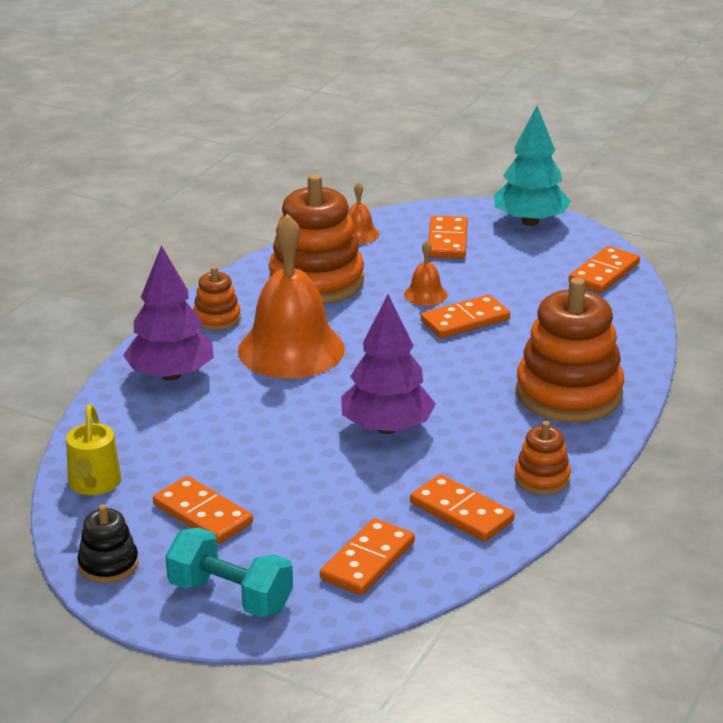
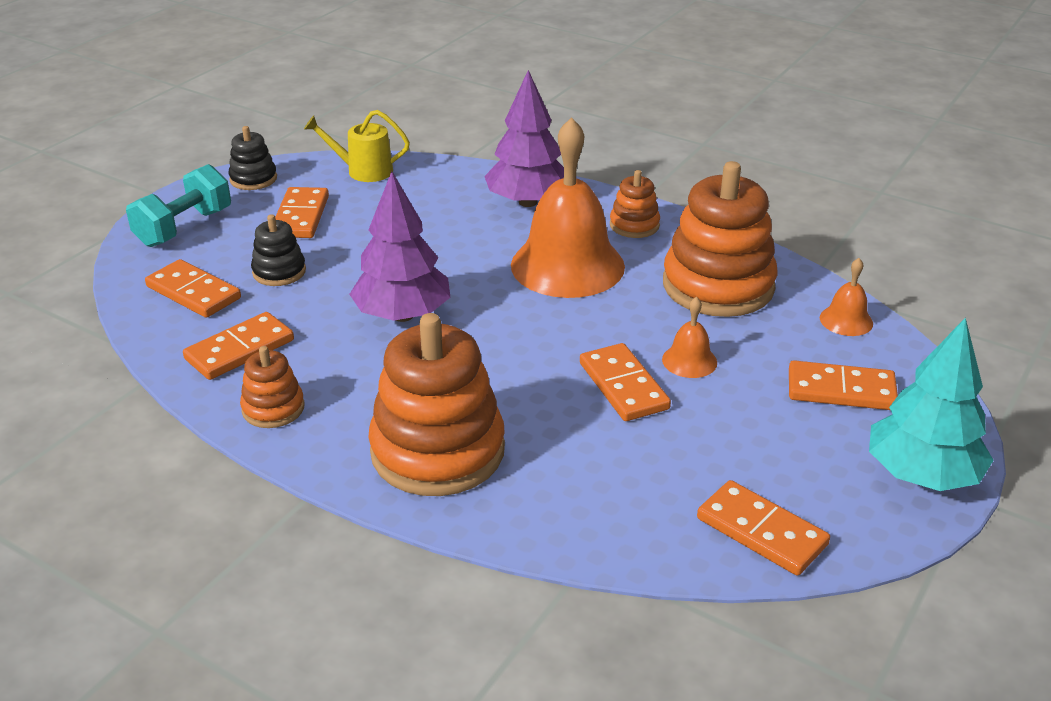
camera: 95 degrees right, 5 degrees up
orange domino [153,476,253,544] -> orange domino turned 45 degrees counterclockwise [275,187,329,238]
none -> black stacking toy [251,214,306,286]

